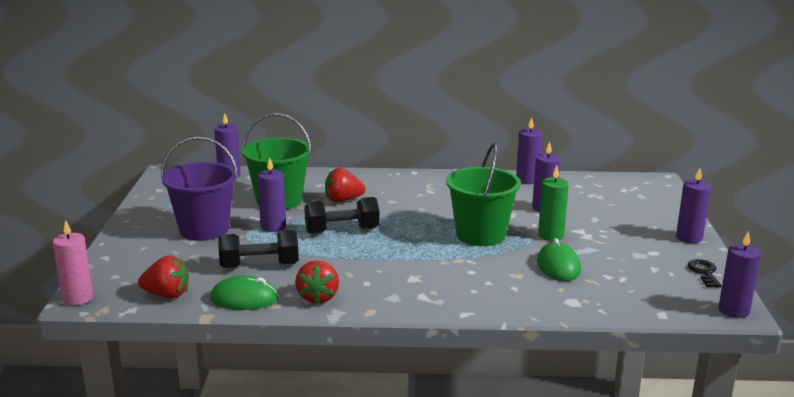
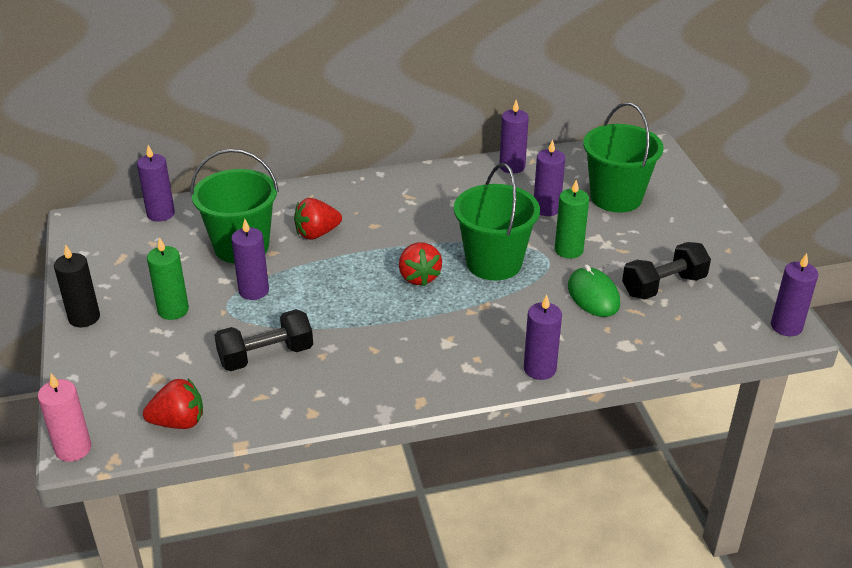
camera: 15 degrees left, 15 degrees up
purple bucket [161,136,238,241] -> green candle [147,237,189,320]
green mouse [210,276,279,310] -> none
red strawberry [295,260,339,304] -> red strawberry moved to [399,243,442,286]
black dumbbell [304,197,379,234] -> black dumbbell moved to [622,242,711,299]
purple candle [676,168,711,243] -> purple candle moved to [524,295,562,380]
black key [688,259,722,287] -> none
none -> black candle [54,244,100,327]
none -> green bucket [583,102,664,212]

